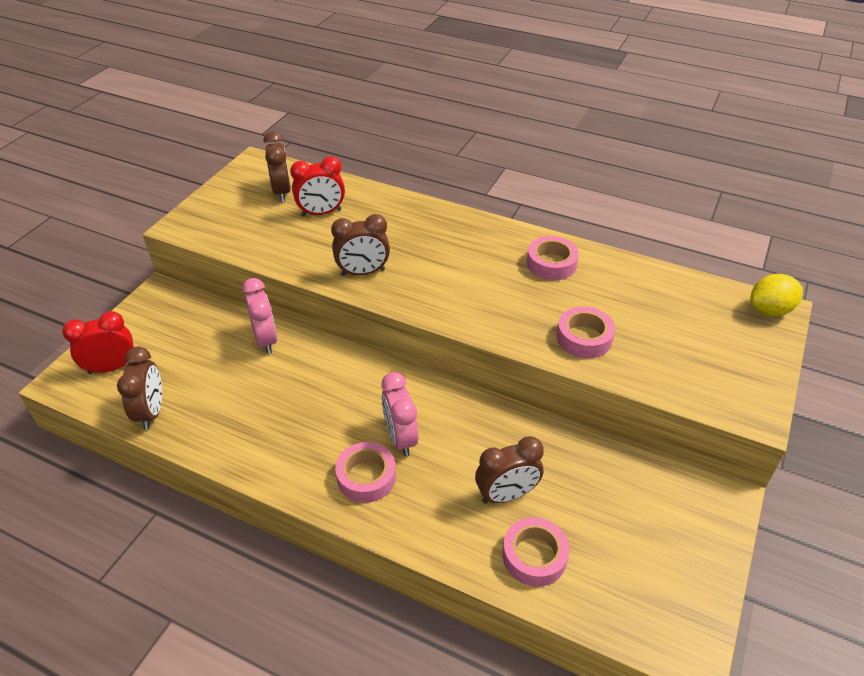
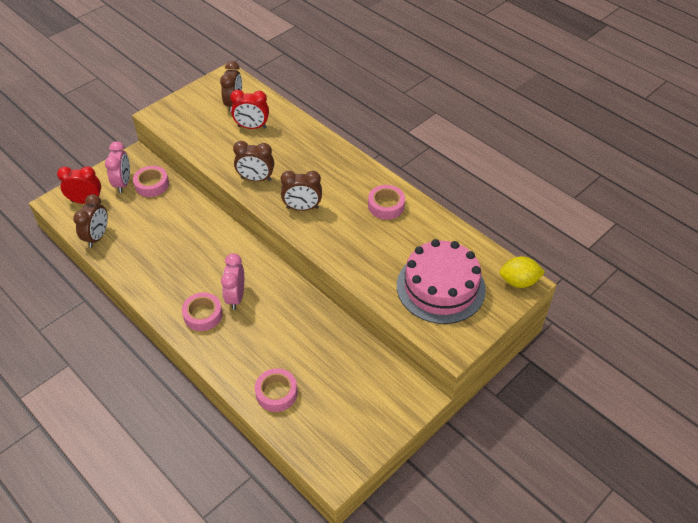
camera: 20 degrees right, 5 degrees up
pink clock [242,278,277,354] -> pink clock moved to [105,141,130,193]
brown clock [475,436,544,504] -> brown clock moved to [280,171,322,211]
pink tape [557,306,615,358] -> pink tape moved to [133,166,169,197]
none -> pink cake [397,239,486,324]

